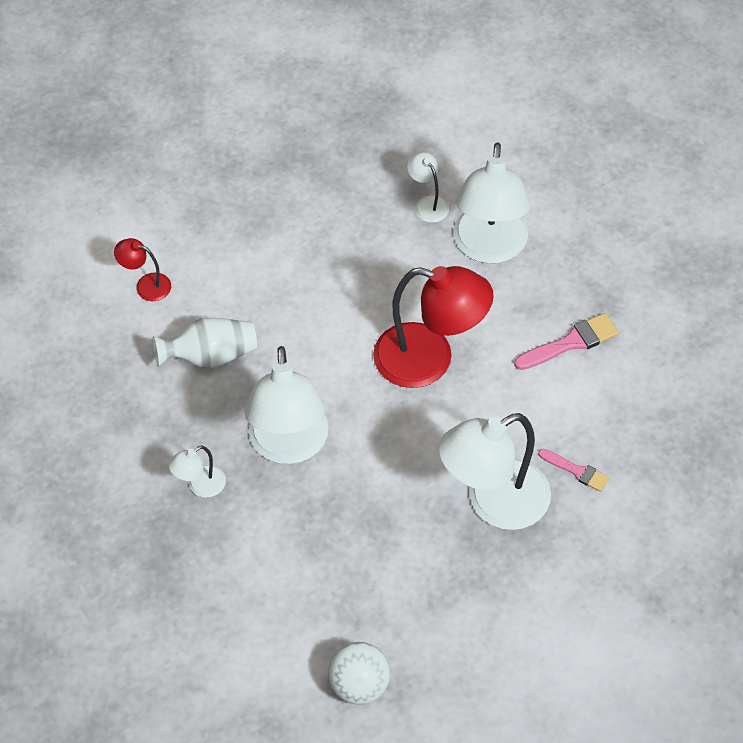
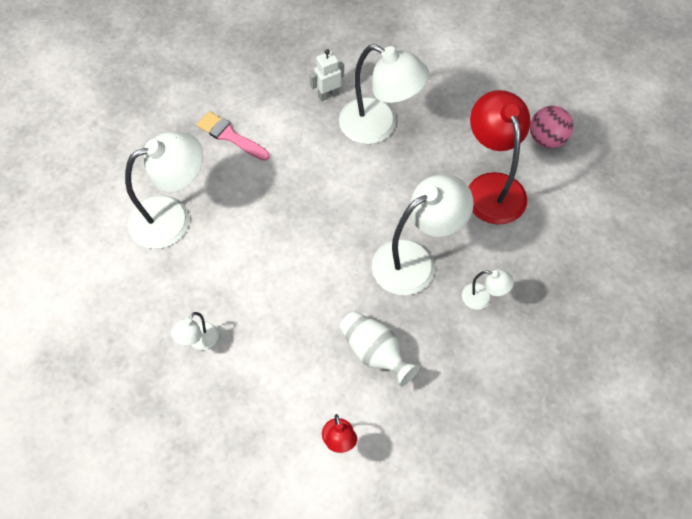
camera: 120 degrees left, 5 degrees up
white ball [328,642,390,705] -> pink ball [530,106,573,148]
red lamp [373,266,494,388] -> red lamp moved to [469,90,531,225]
white lamp [407,151,449,223] -> white lamp moved to [171,312,219,350]
pink brush [538,449,610,492] -> white robot [310,49,344,101]

